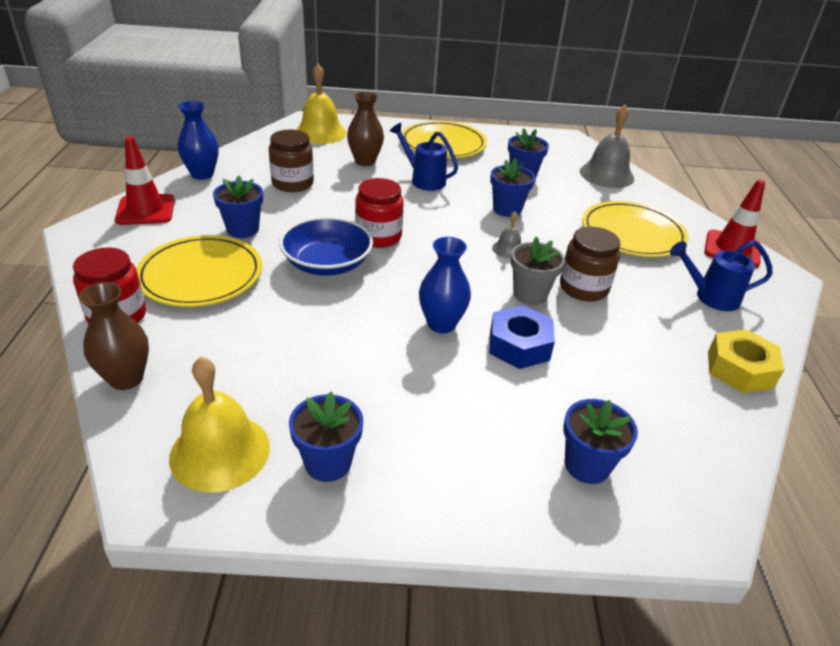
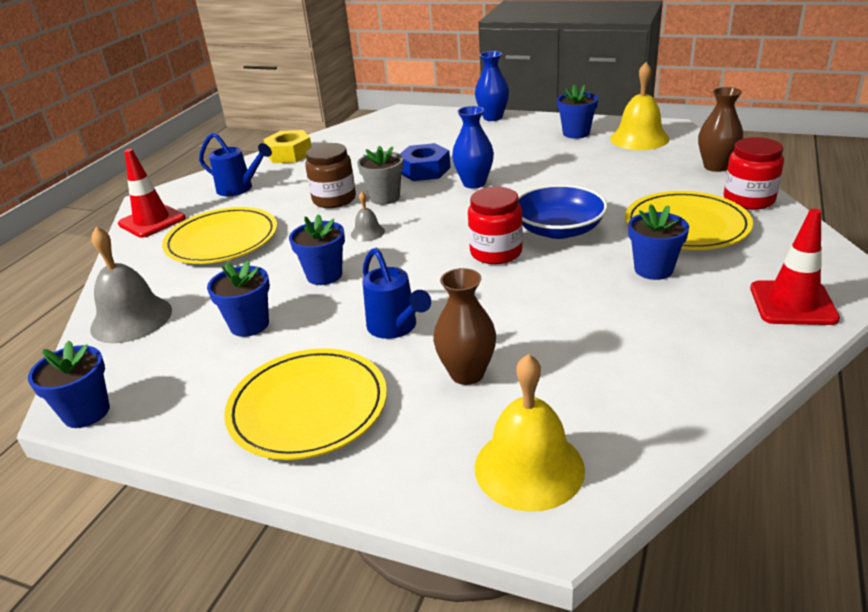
camera: 155 degrees left, 5 degrees down
blue vase [178,101,218,180] -> blue vase moved to [475,51,509,121]
brown jar [269,130,314,192] -> none
blue flower pot [563,399,638,484] -> blue flower pot moved to [28,340,110,428]

